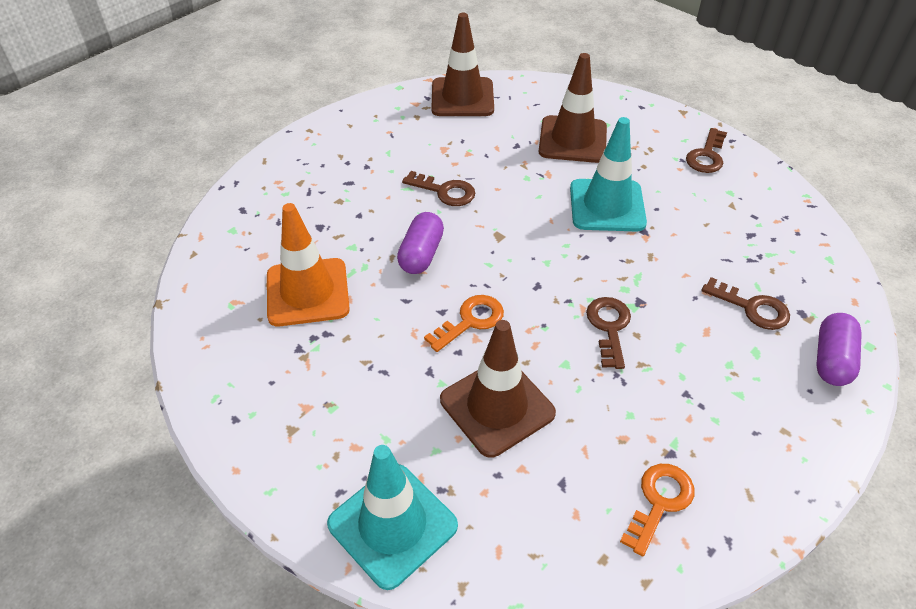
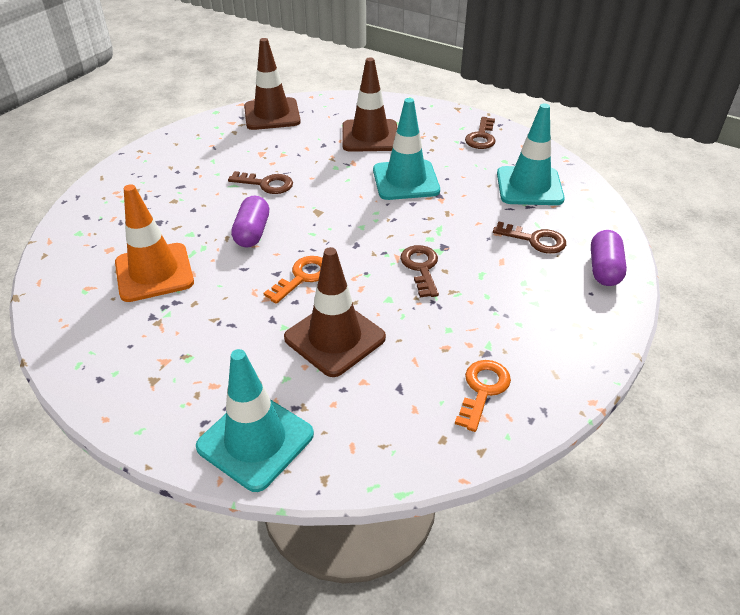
camera: 10 degrees left, 5 degrees down
none -> turquoise traffic cone [497,103,565,205]

